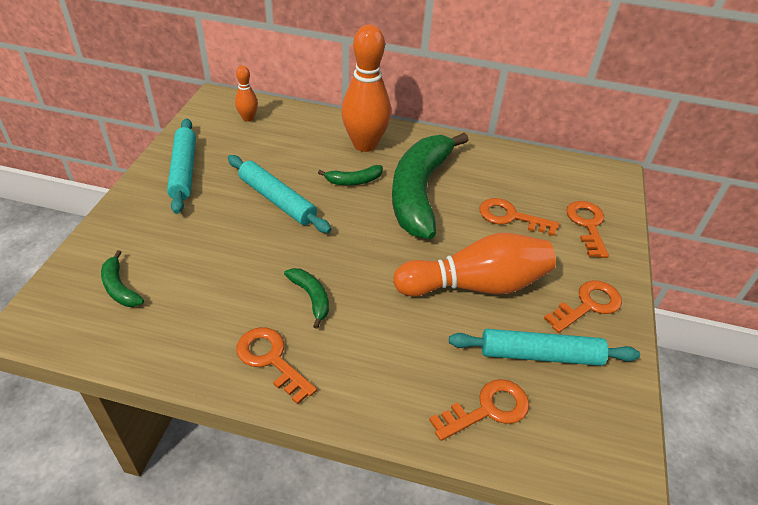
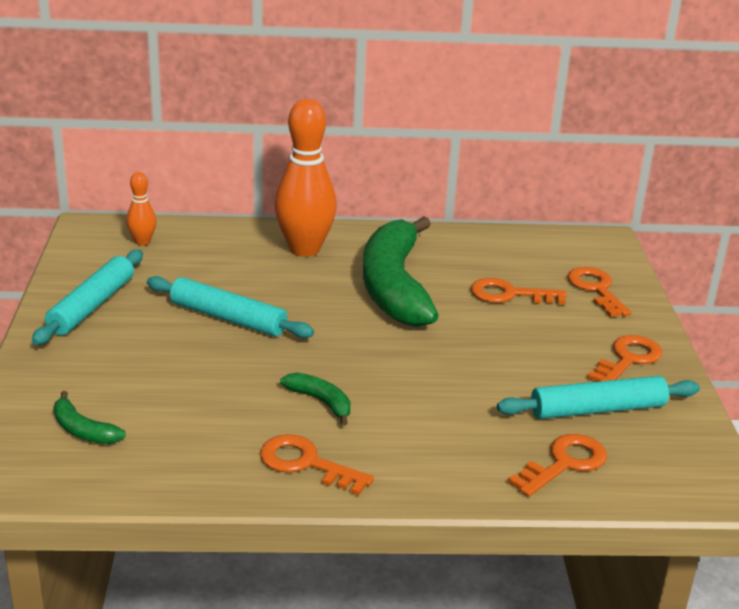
camera: 15 degrees left, 15 degrees down
turquoise rolling pin [167,118,196,214] -> turquoise rolling pin turned 45 degrees clockwise [32,250,143,345]
green banana [318,165,383,185] -> none
orange bowling pin [393,233,556,297] -> none

